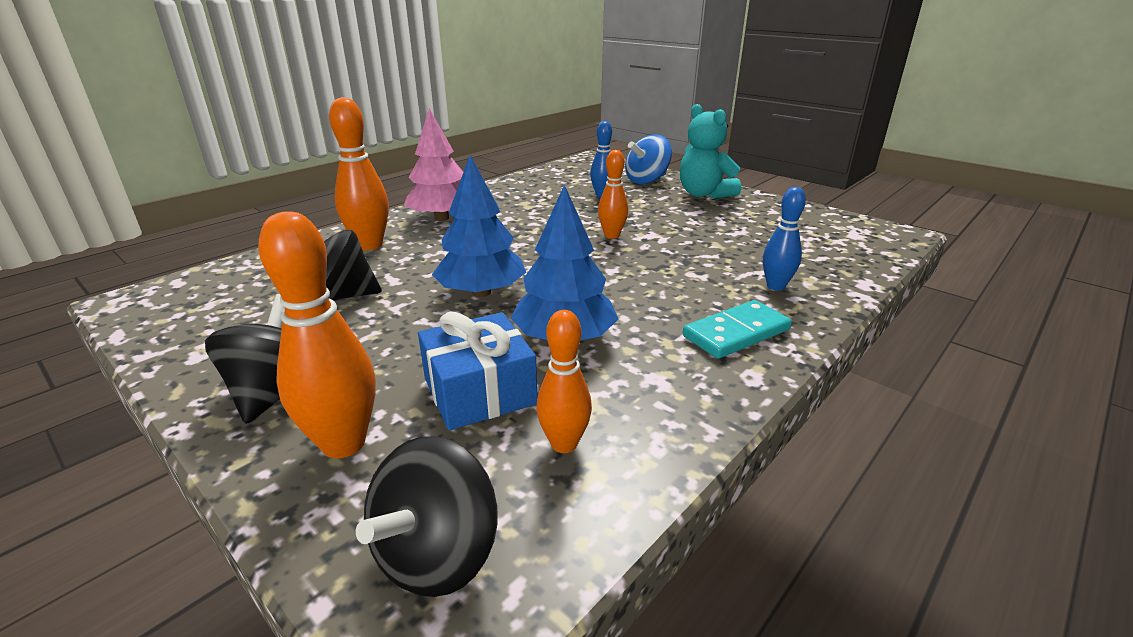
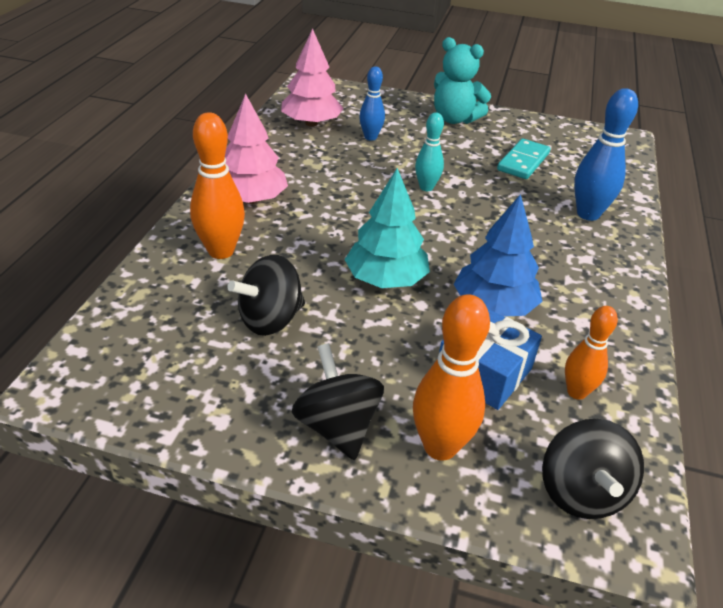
camera: 30 degrees left, 10 degrees up
blue tree [432,155,526,297] -> turquoise tree [344,168,430,288]
orange bowling pin [598,150,628,239] -> turquoise bowling pin [415,112,444,191]
blue spinning top [625,134,672,184] -> none
turquoise domino [683,300,792,359] -> turquoise domino moved to [497,139,550,179]
blue bowling pin [763,187,806,291] -> blue bowling pin [574,88,638,221], size x1.59
none -> pink tree [281,29,344,127]

